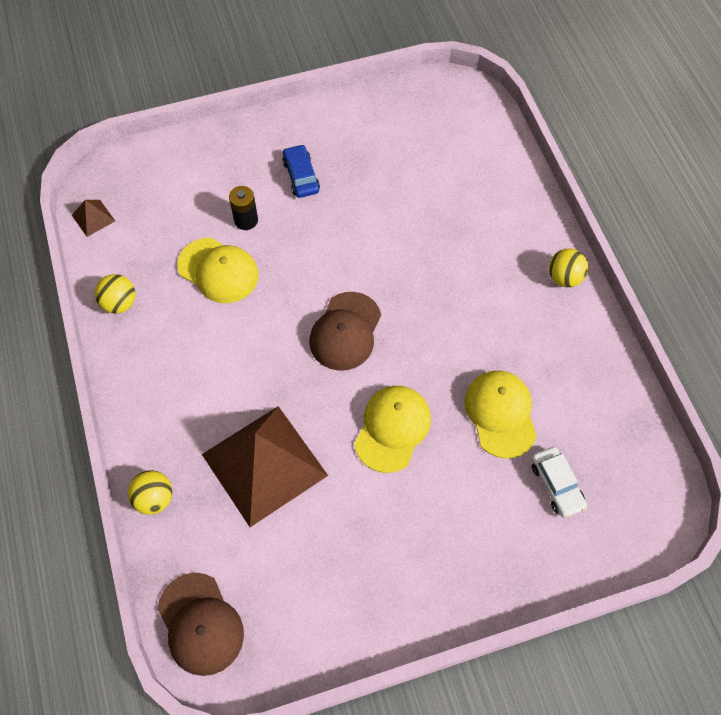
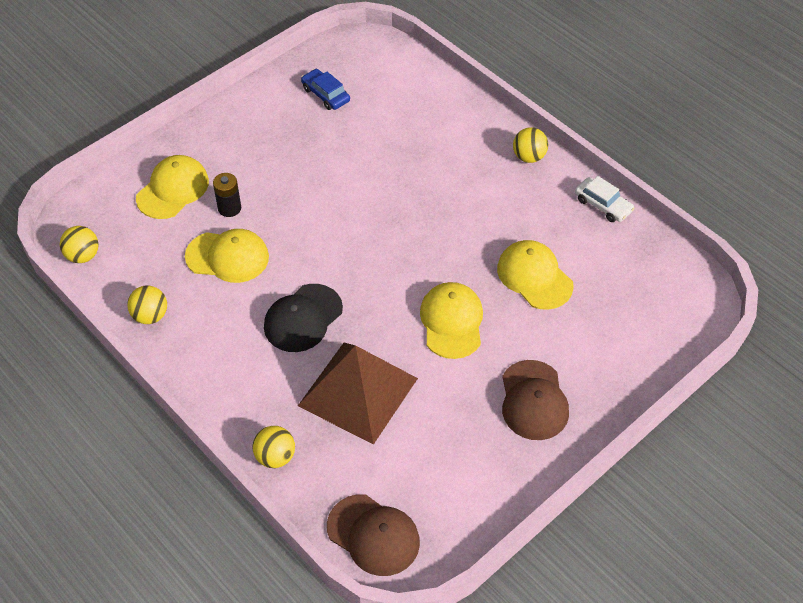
camera: 25 degrees left, 10 degrees down
brown pyramid [72,200,115,237] -> yellow ball [60,226,99,263]
blue car [282,144,320,198] -> blue car moved to [301,69,350,110]
brown cap [309,292,381,371] -> brown cap moved to [502,360,569,440]
white car [531,447,587,518] -> white car moved to [575,176,635,222]
none -> yellow cap [136,155,209,219]
none -> black cap [264,284,343,352]

